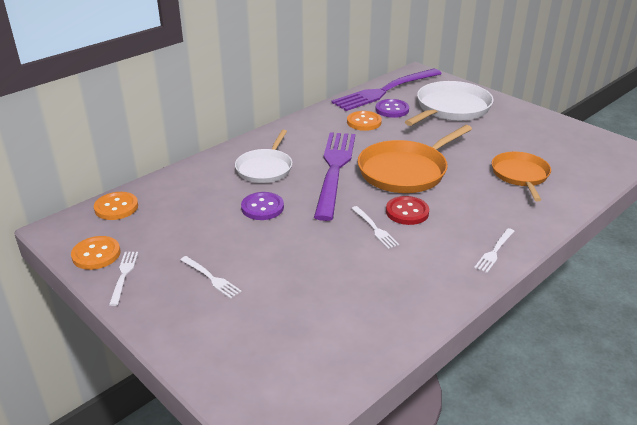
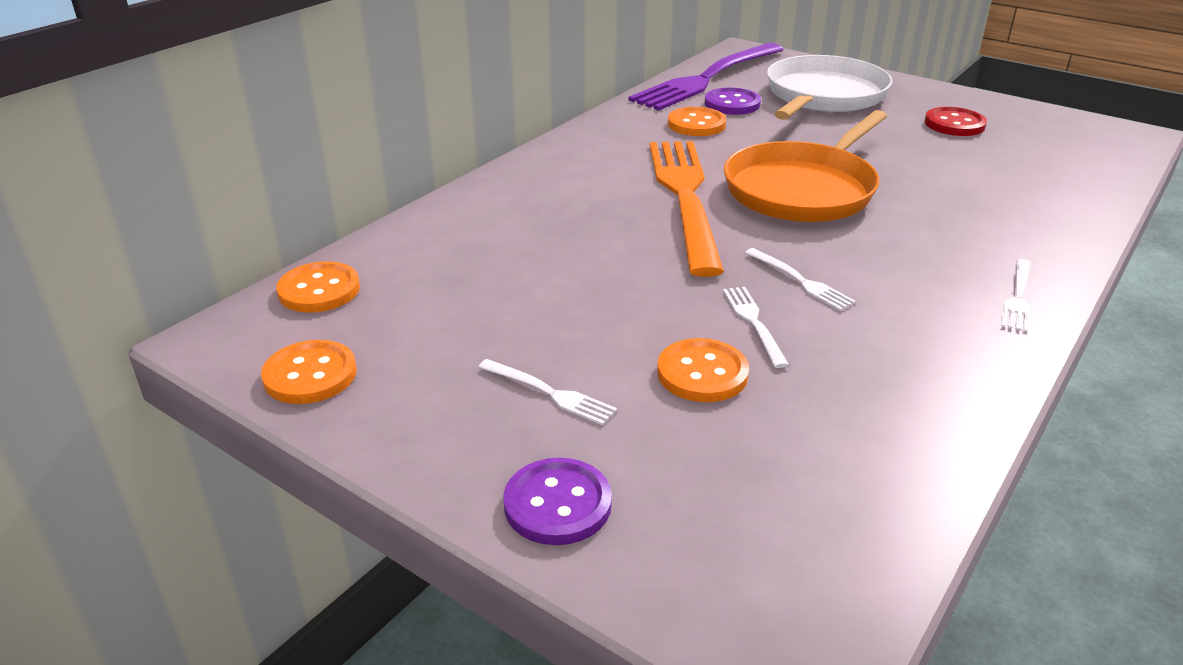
camera: 10 degrees left, 0 degrees up
white fork [109,252,138,306] -> white fork moved to [723,287,789,368]
white pan [235,130,292,183] -> none
purple button [241,192,284,220] -> purple button moved to [503,458,612,545]
purple fork [314,132,355,221] -> orange fork [649,141,724,277]
red button [386,196,429,225] -> red button moved to [924,107,987,136]
orange pan [492,152,551,201] -> none
none -> orange button [657,338,749,402]

